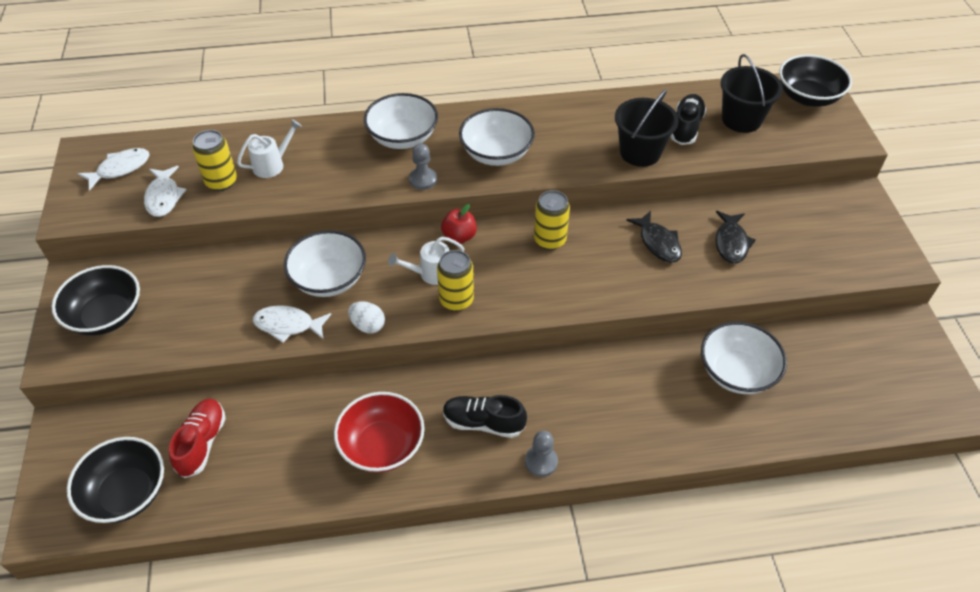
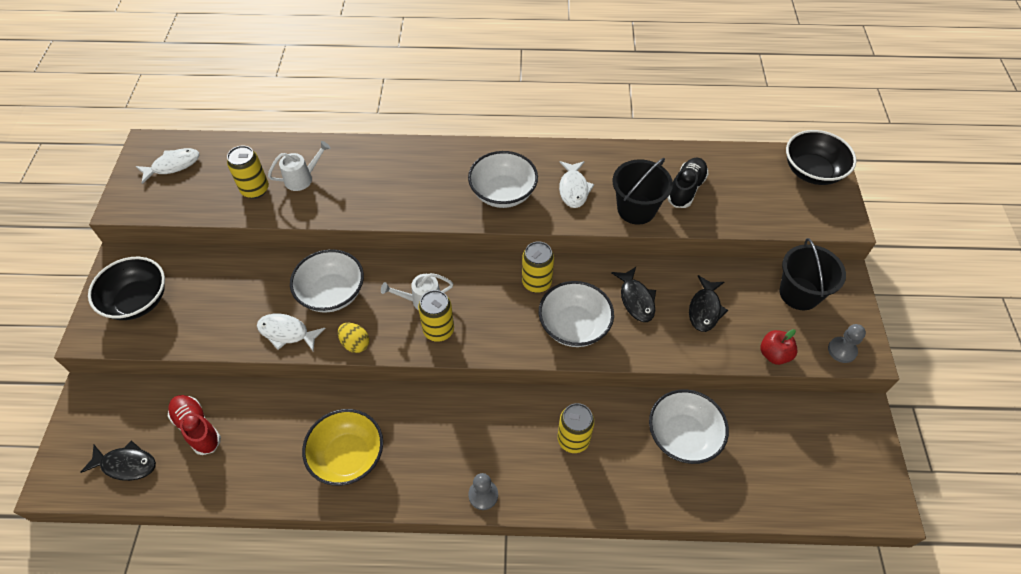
camera: 10 degrees right, 5 degrees up
black bowl [67,437,164,523] -> black fish [80,440,156,481]
white fish [144,166,187,217] -> white fish moved to [559,161,594,208]
red shoe [169,399,226,478] -> red shoe turned 60 degrees counterclockwise [168,395,221,455]
red bowl [334,392,425,473] -> yellow bowl [302,409,383,486]
white egg [348,301,385,333] -> yellow egg [338,323,369,353]
white bowl [364,93,438,149] -> white bowl moved to [539,281,614,347]
grey pawn [409,143,437,190] -> grey pawn moved to [828,324,866,363]
red apple [441,204,477,243] -> red apple moved to [760,329,798,365]
black shoe [443,395,527,438] -> none
black bucket [721,54,783,133] -> black bucket moved to [780,238,846,310]
none -> yellow can [557,403,595,453]

